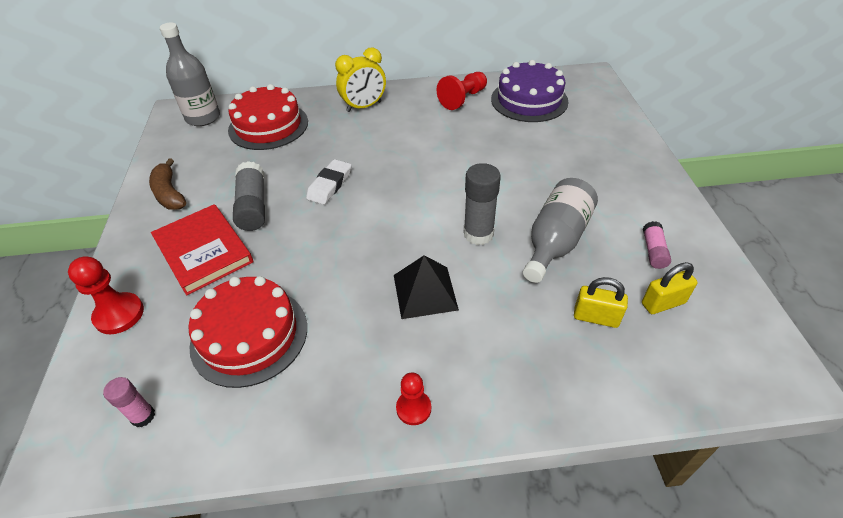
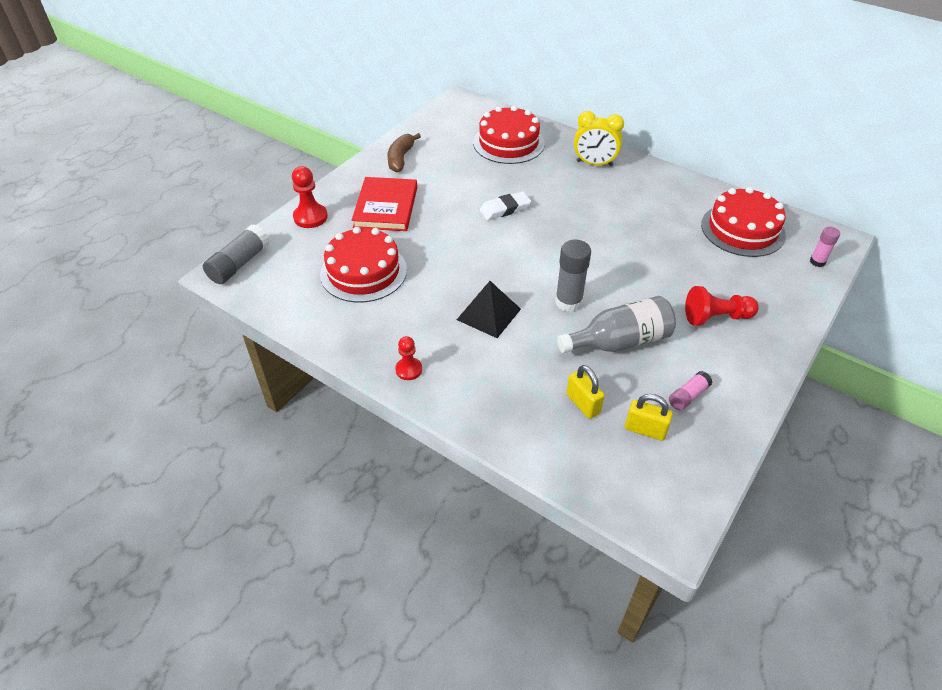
camera: 40 degrees right, 0 degrees up
pink glue stick [103,377,155,427] -> pink glue stick moved to [810,227,840,267]
grey bottle [160,23,220,126] -> none
grey glue stick [233,161,265,231] -> grey glue stick moved to [203,224,270,284]
red pawn [437,72,487,110] -> red pawn moved to [685,286,759,326]
purple cake [491,60,569,122] -> red cake [701,187,786,257]

